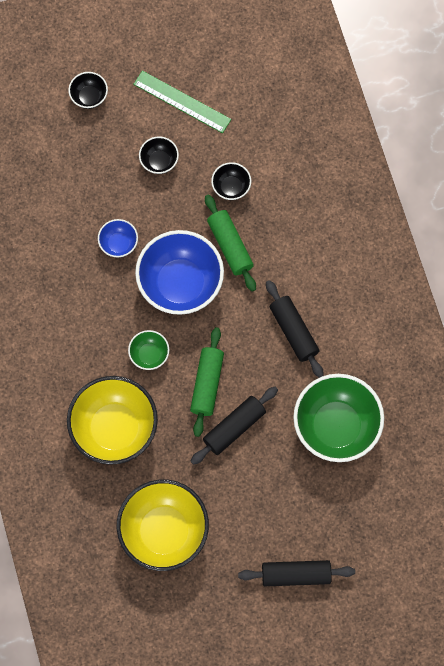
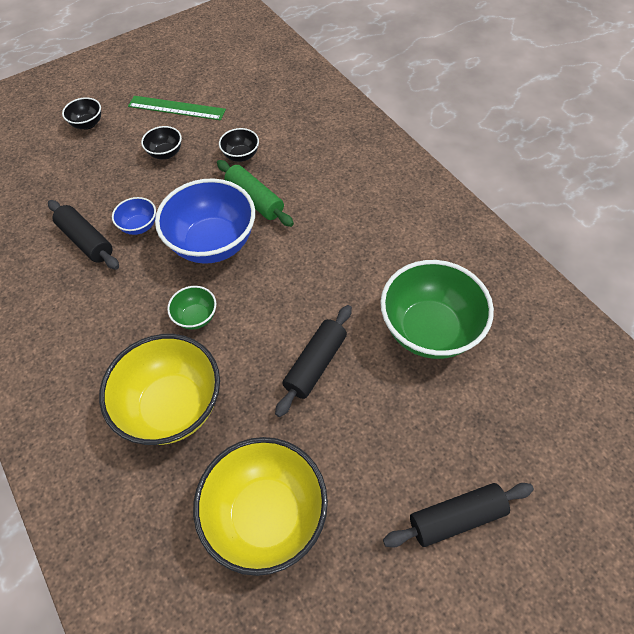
camera: 15 degrees left, 15 degrees down
green rolling pin [190,327,224,437] -> none
black rolling pin [266,280,324,378] -> black rolling pin moved to [48,200,119,270]

